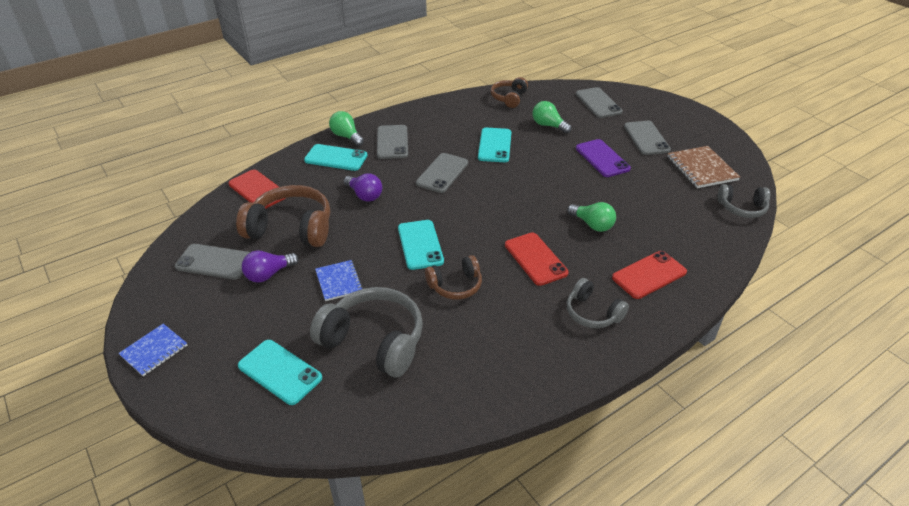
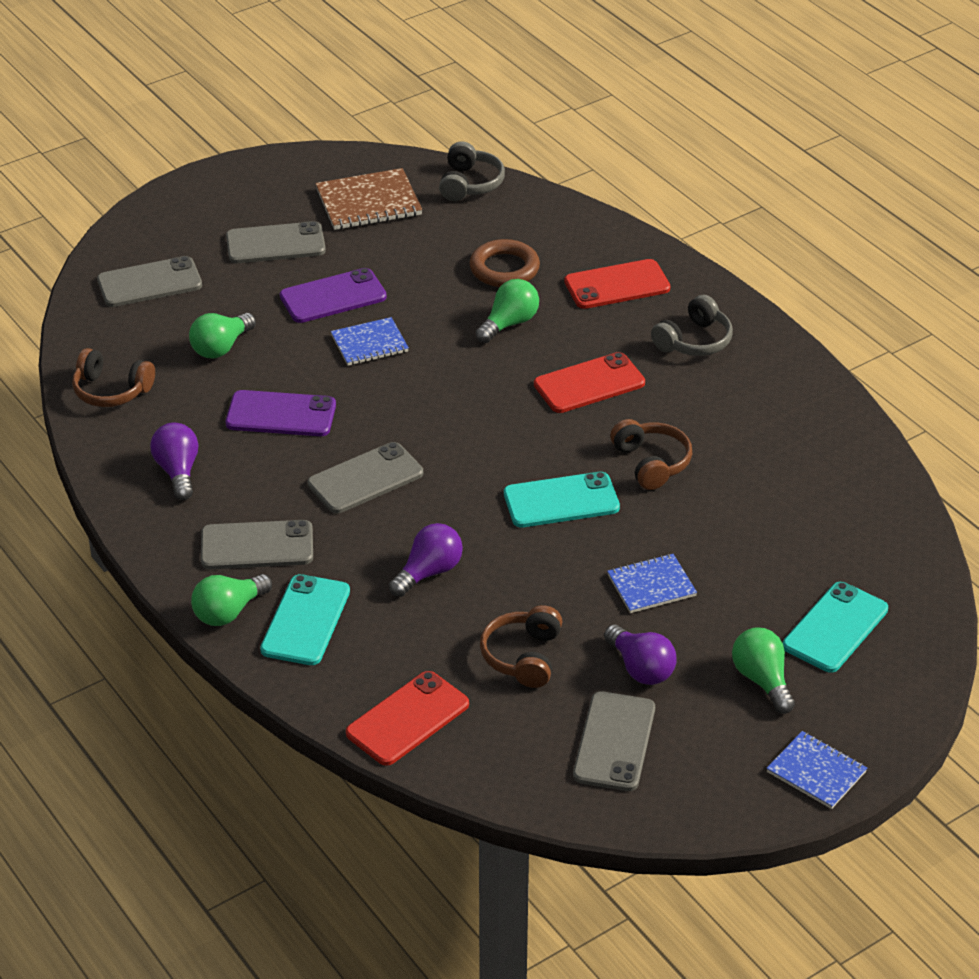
camera: 90 degrees left, 0 degrees up
brown headphones [236,185,330,247] -> brown headphones [480,605,562,688], size x0.58
grey headphones [310,287,423,377] -> none
grey phone [416,153,468,193] -> grey phone turned 60 degrees counterclockwise [307,442,423,513]
turquoise phone [478,128,511,162] -> purple phone [226,390,336,436]
red phone [612,251,687,299] -> red phone turned 75 degrees counterclockwise [564,259,670,309]
none -> purple light bulb [150,422,199,500]
none -> blue notebook [331,317,409,366]
none -> brown ring [470,239,540,287]
none -> green light bulb [732,627,795,714]

